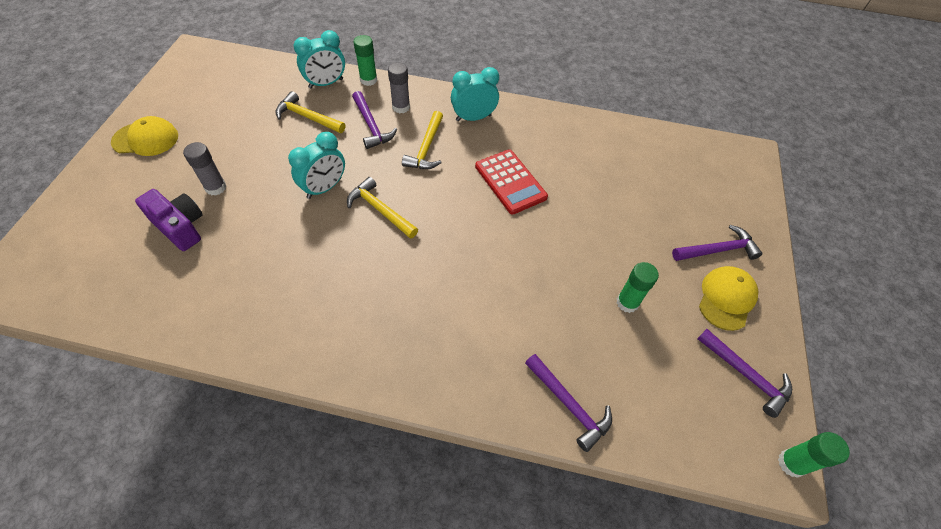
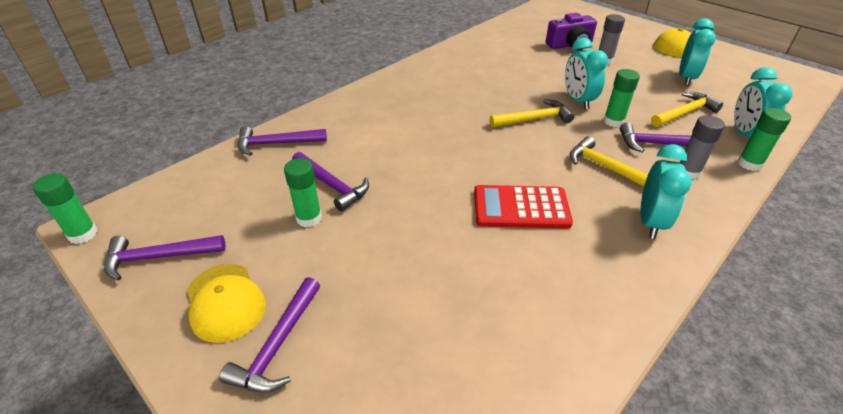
camera: 125 degrees right, 15 degrees down
none -> purple hammer [292,152,369,212]
none -> green glue stick [603,69,640,127]
none -> turquoise clock [679,18,716,86]

